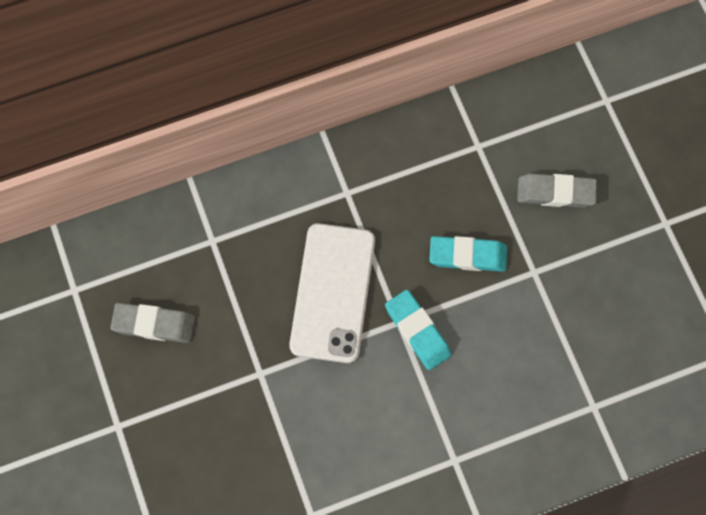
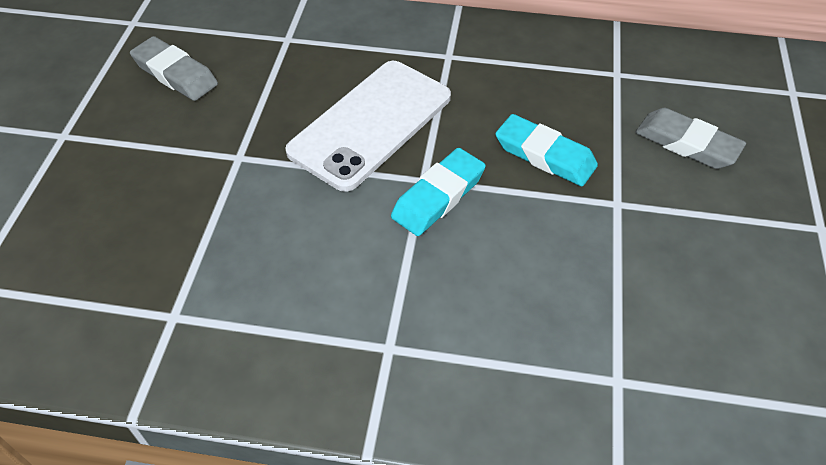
camera: 30 degrees right, 20 degrees down
turquoise eraser [385,290,451,370] -> turquoise eraser turned 45 degrees clockwise [391,148,486,236]

